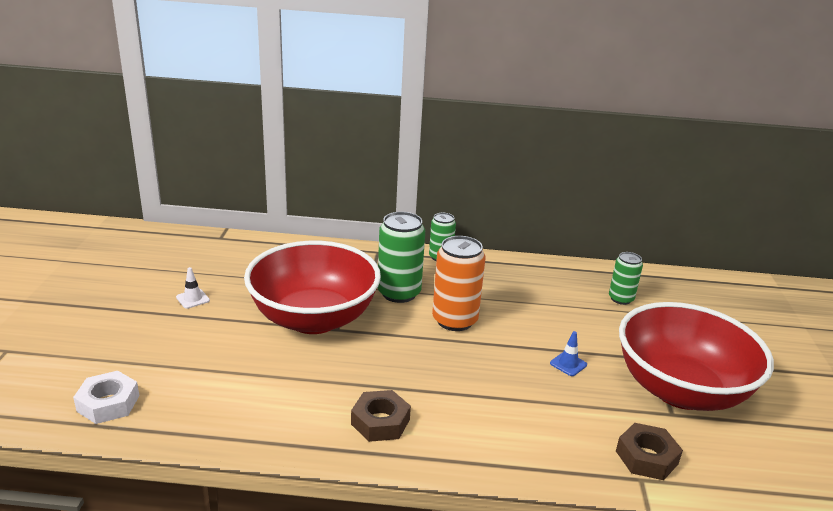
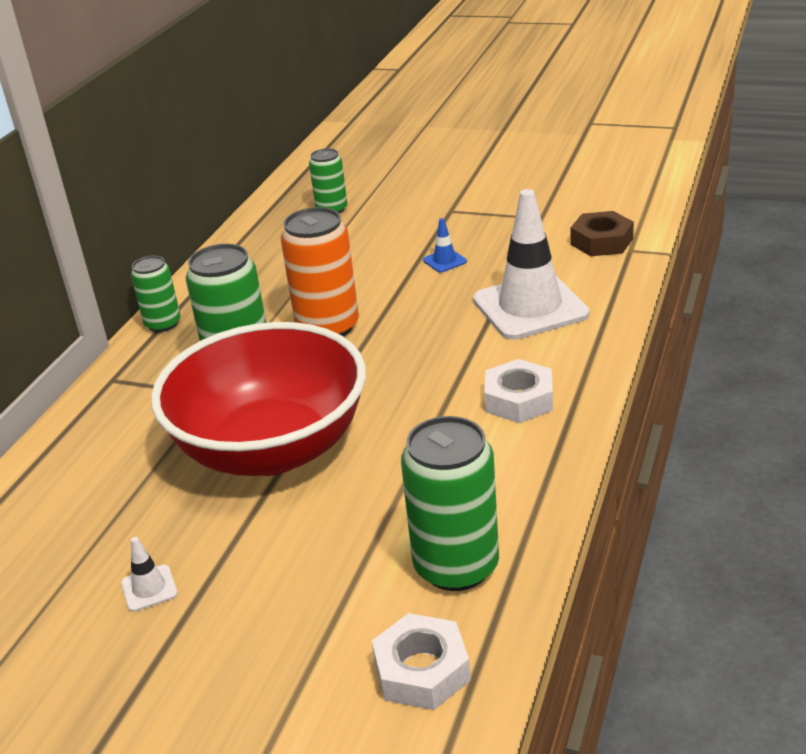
camera: 70 degrees left, 5 degrees up
brown nut [351,390,411,442] -> white nut [484,359,553,423]
red bowl [619,302,774,411] -> none
none -> green can [401,416,499,591]
none -> white traffic cone [473,189,590,340]

